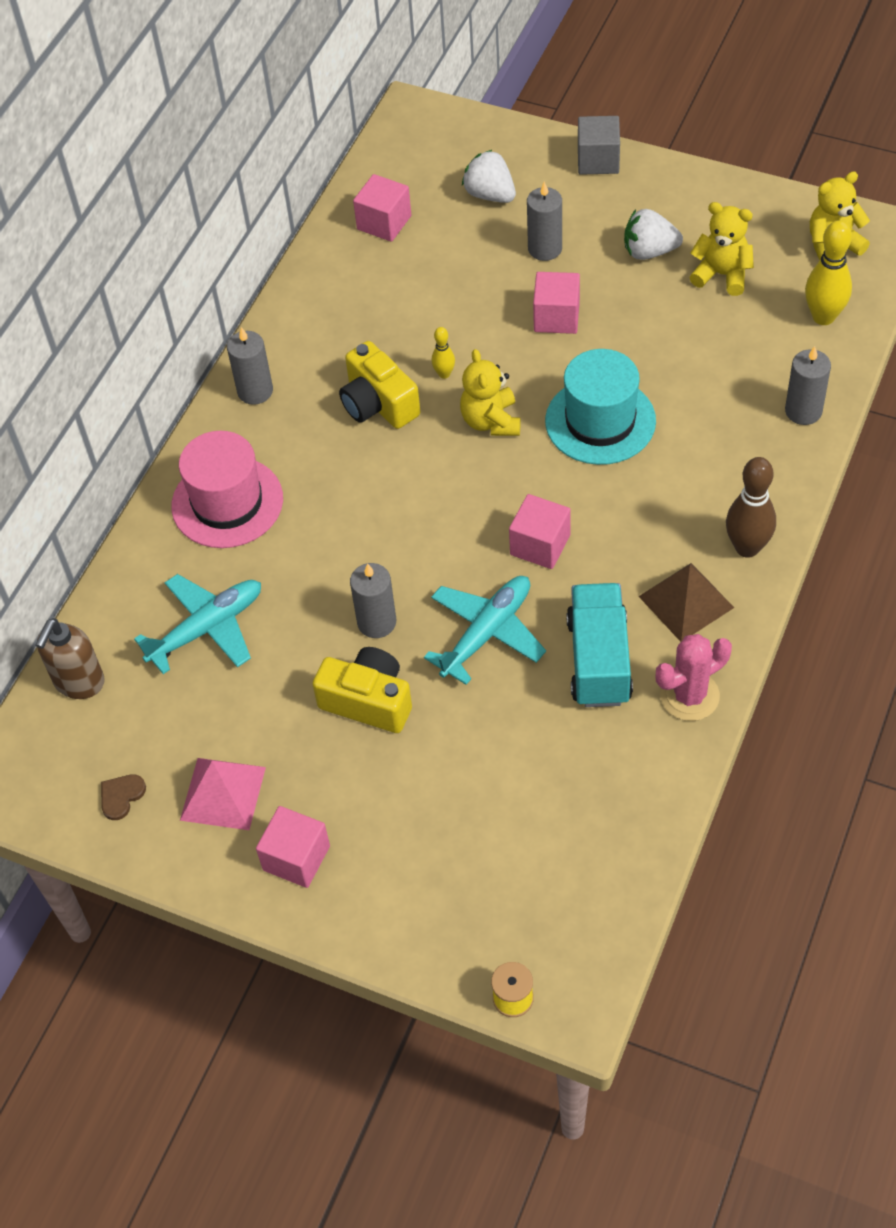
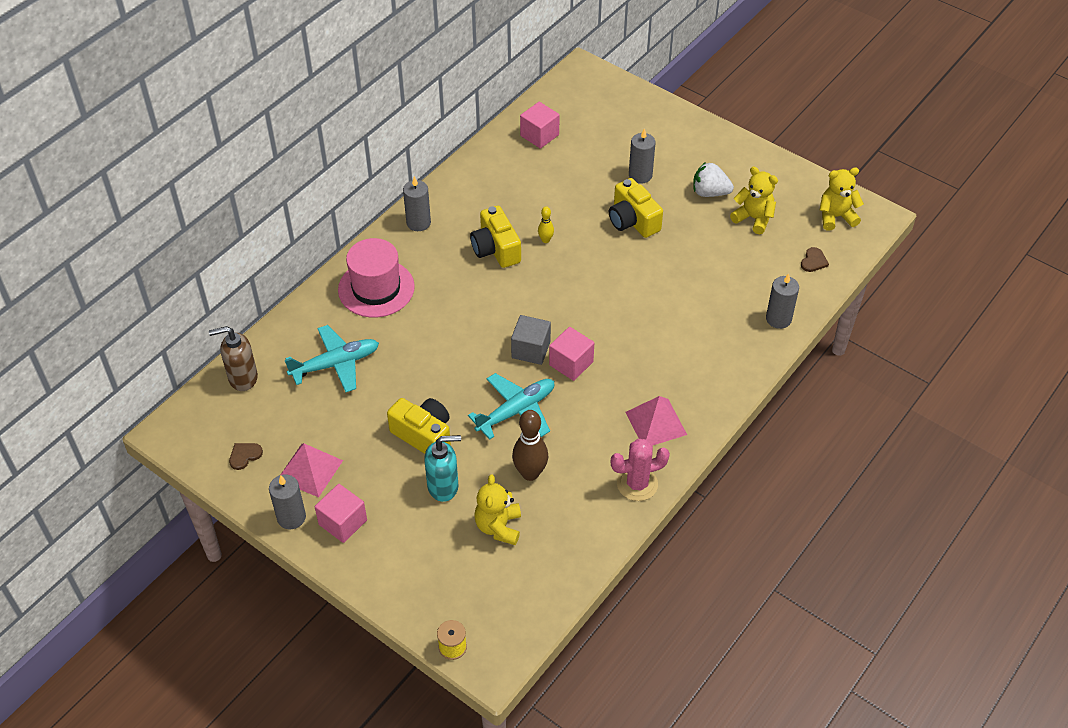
camera: 10 degrees right, 5 degrees down
brown soap dispenser [36,618,105,699] -> brown soap dispenser turned 45 degrees clockwise [209,326,258,391]
grey candle [350,563,396,638] -> grey candle moved to [269,475,306,529]
yellow teddy bear [460,349,521,436] -> yellow teddy bear moved to [474,475,521,545]
white strawberry [462,150,516,203] -> none
pink cube [533,272,580,334] -> yellow camera [609,178,663,238]
turquoise hat [545,349,656,465] -> none
turquoise truck [566,583,633,707] -> none
grey cube [578,116,620,175] -> grey cube moved to [511,315,551,365]
brown pyramid [638,563,734,642] -> pink pyramid [625,396,687,446]
brown bowling pin [726,457,776,558] -> brown bowling pin moved to [512,410,548,481]
yellow bowling pin [805,220,852,325] -> brown heart [801,247,829,272]
none -> turquoise soap dispenser [424,435,461,502]

